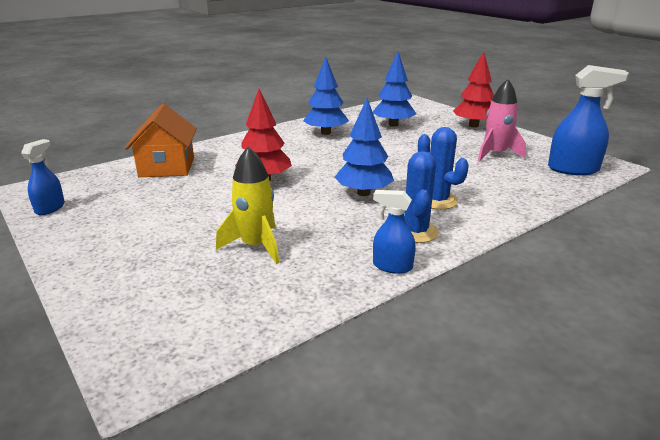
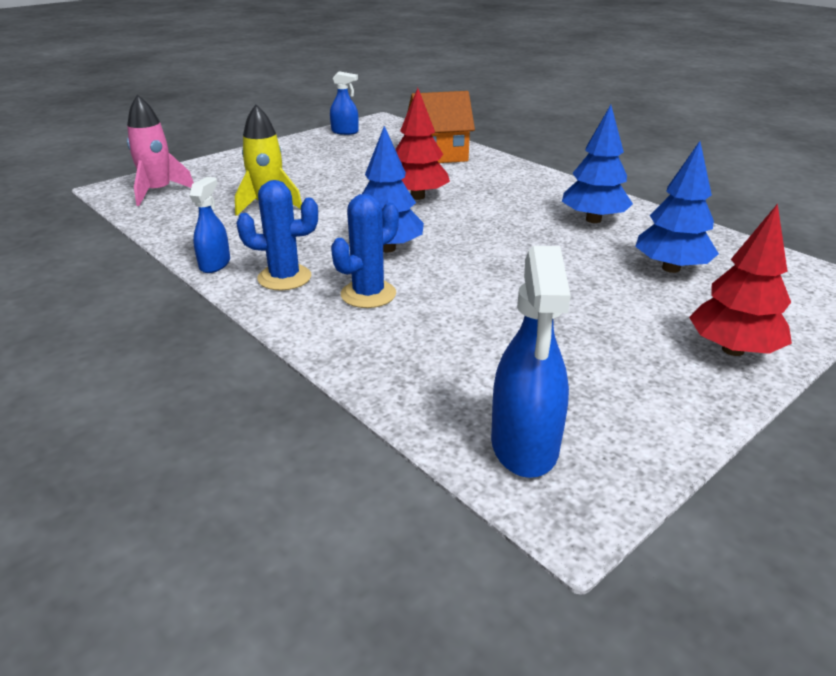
camera: 85 degrees right, 5 degrees up
pink rocket [478,79,526,162] -> pink rocket moved to [127,94,194,206]

